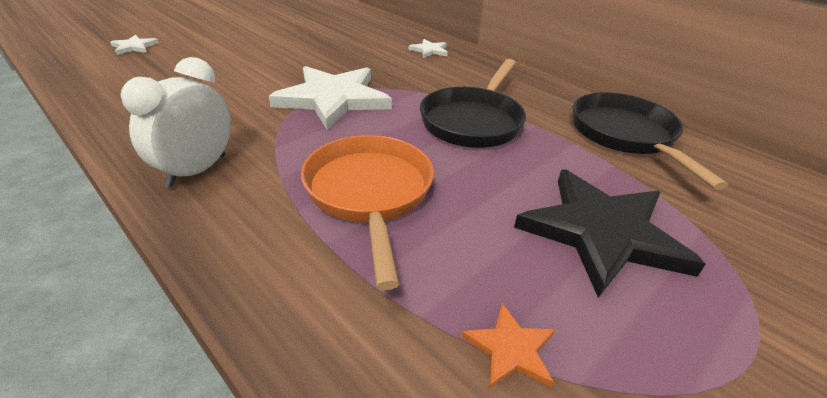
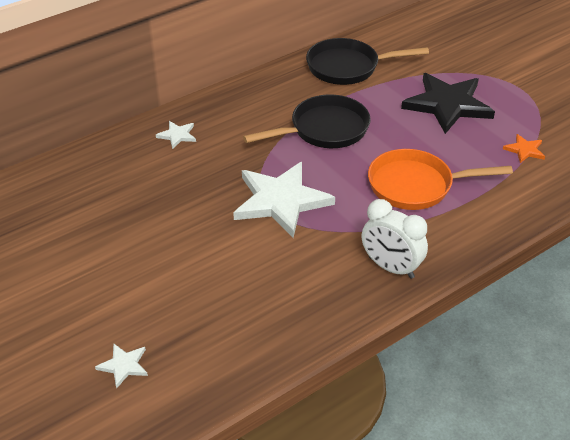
camera: 80 degrees left, 5 degrees up
black pan [420,59,526,148] -> black pan turned 60 degrees counterclockwise [243,95,371,148]

